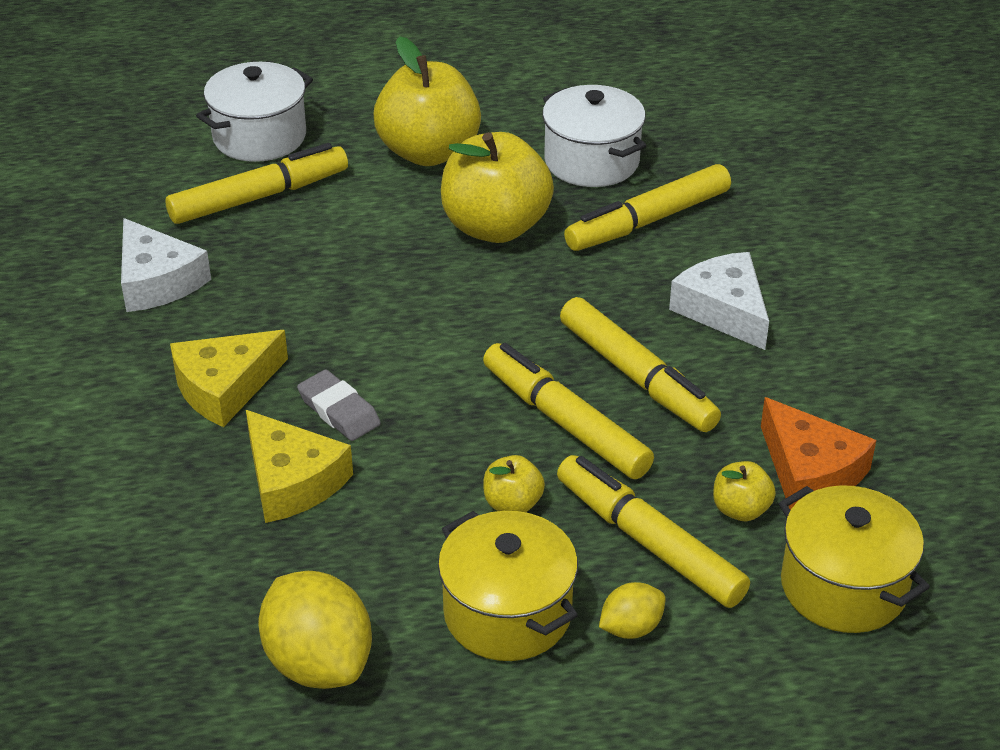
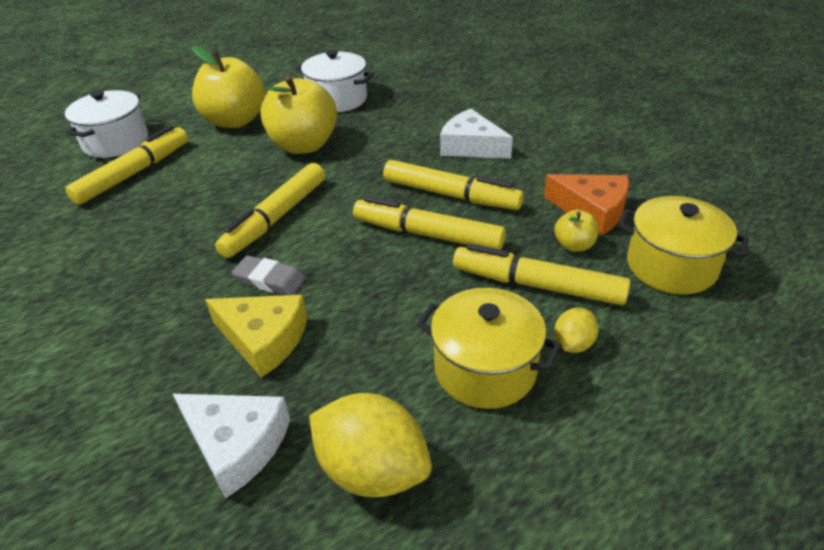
camera: 25 degrees left, 0 degrees up
white cheese [121,218,211,312] -> white cheese moved to [173,394,290,498]
yellow cheese [170,330,288,427] -> none
yellow apple [483,455,545,512] -> none
yellow marker [564,164,731,251] -> yellow marker moved to [215,163,325,258]

